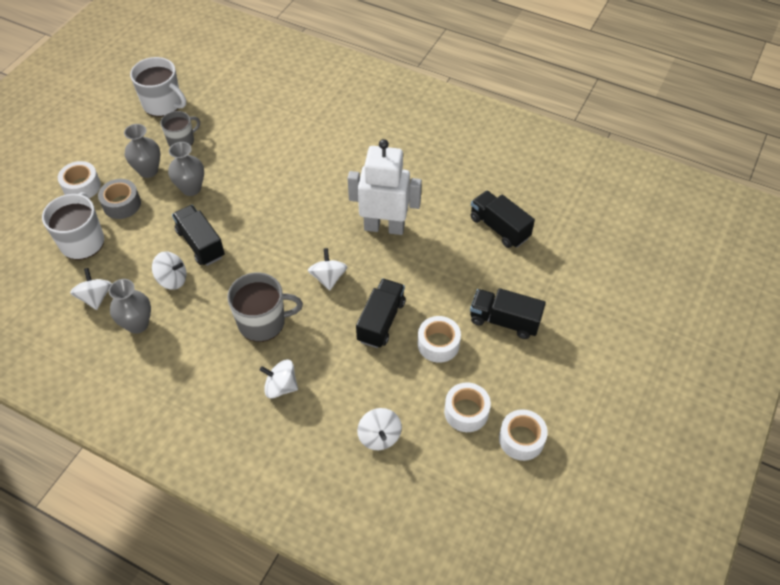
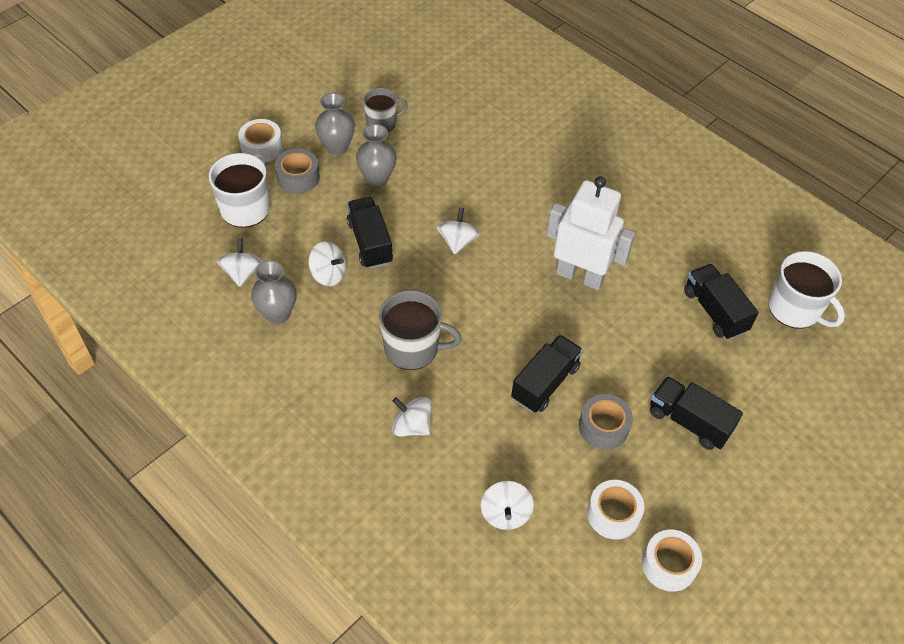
camera: 15 degrees right, 0 degrees up
white mug [130,57,186,117] -> white mug moved to [768,251,845,329]
white spinning top [308,248,347,291] -> white spinning top moved to [437,208,480,254]
white tape [418,316,461,363] -> grey tape [579,394,633,450]

